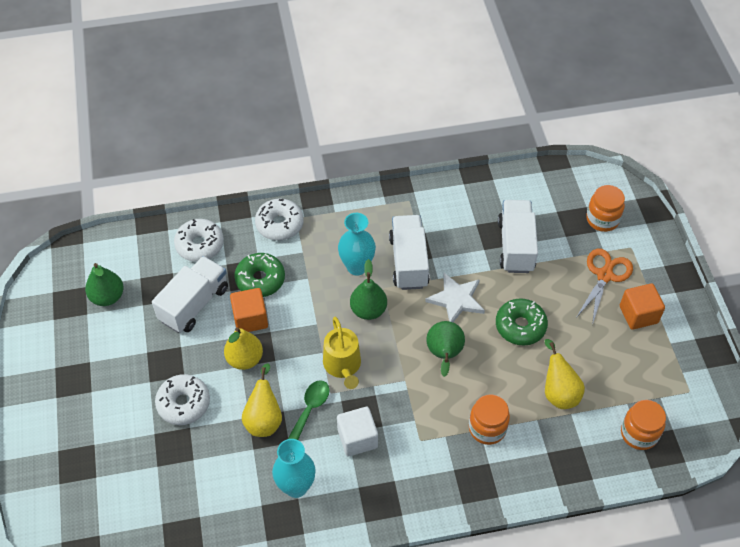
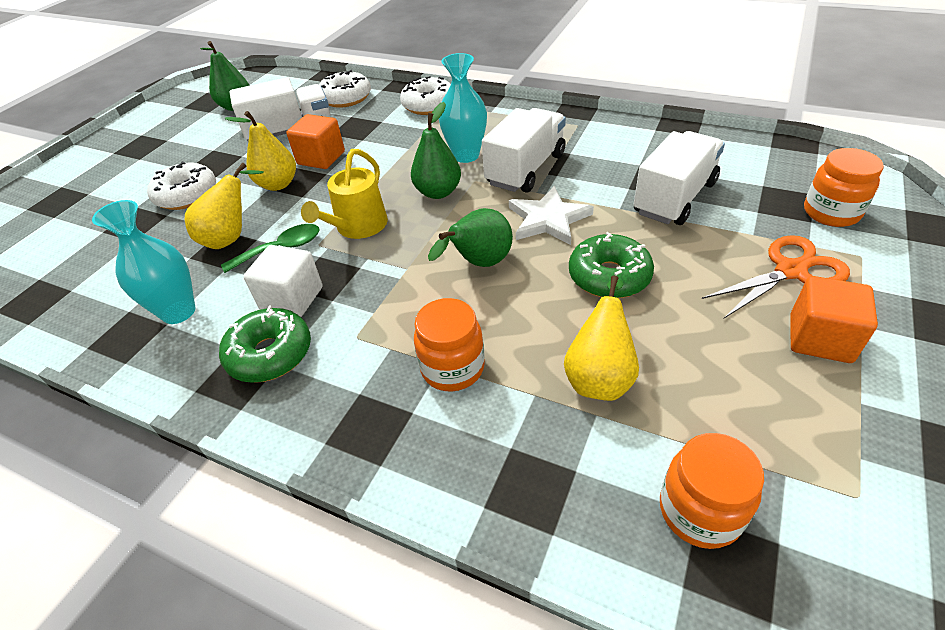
camera: 40 degrees right, 10 degrees down
green donut [234,253,285,297] -> green donut moved to [219,306,311,383]

